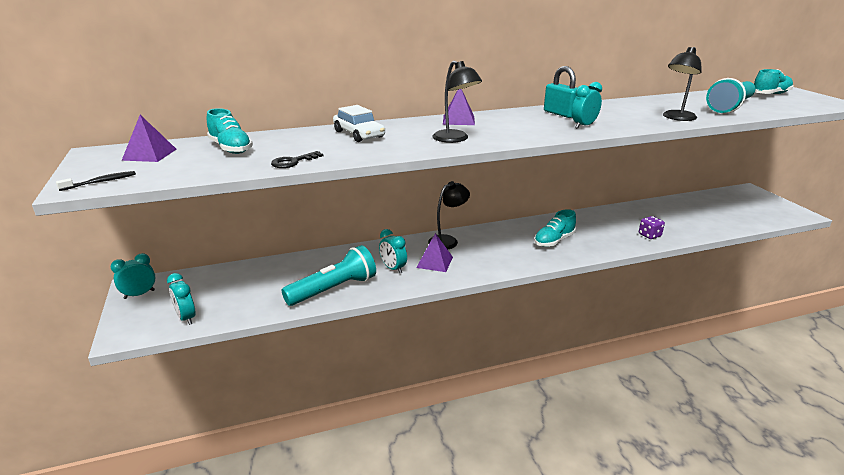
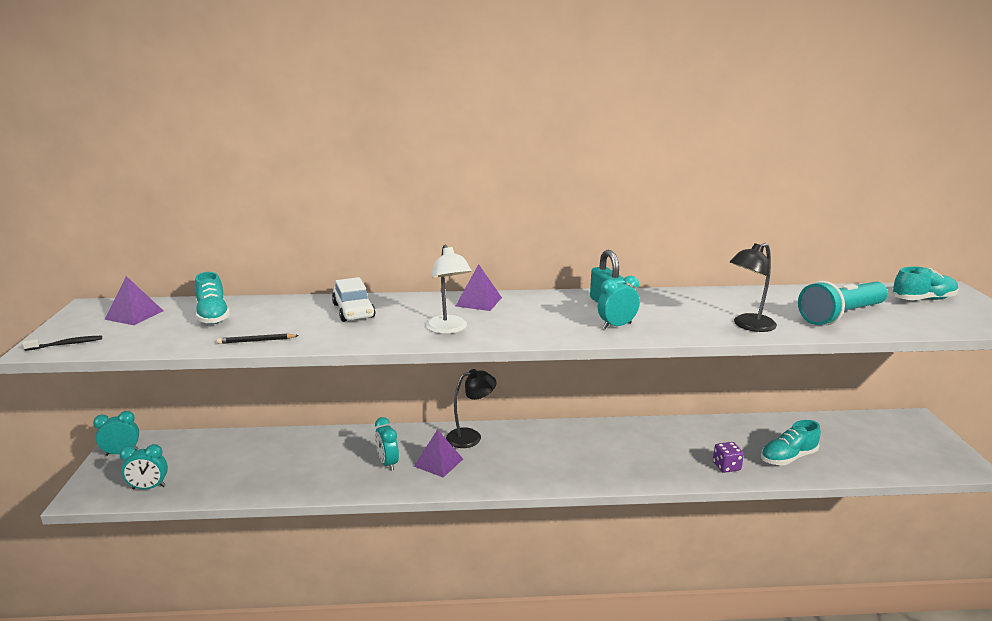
camera: 15 degrees right, 5 degrees down
turquoise clock [167,273,196,325] -> turquoise clock turned 75 degrees counterclockwise [119,444,168,489]
black key [271,151,323,168] -> black pencil [217,333,299,344]
turquoise flashlight [282,245,376,306] -> none
black lamp [433,61,482,143] -> white lamp [426,245,472,334]
turquoise shoe [534,209,576,247] -> turquoise shoe moved to [761,420,821,465]

